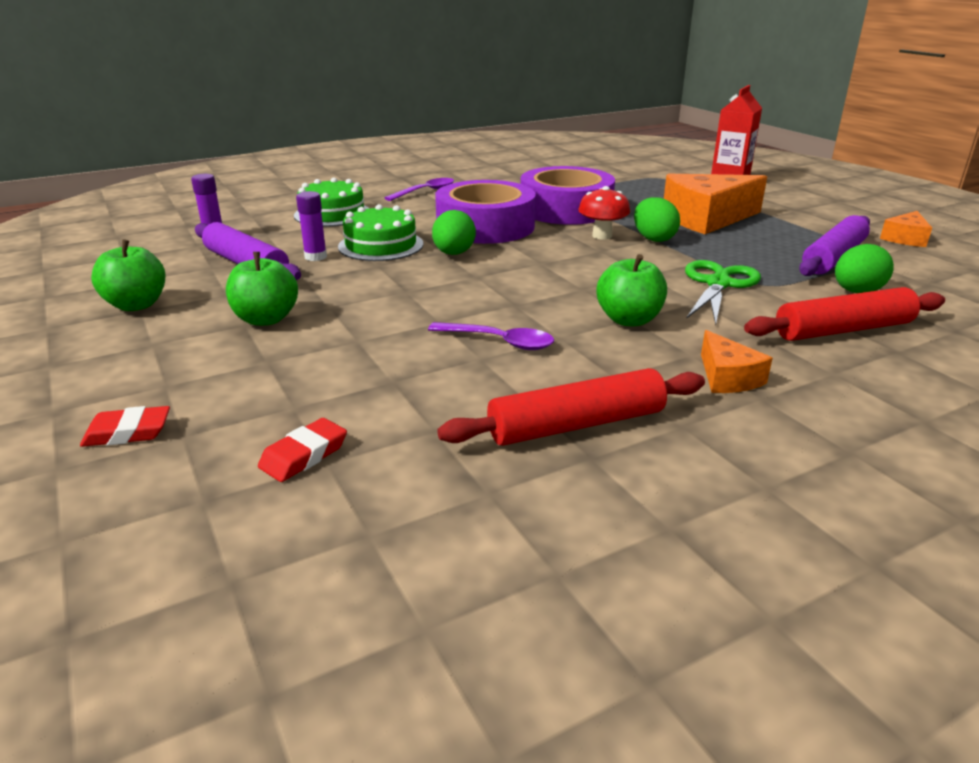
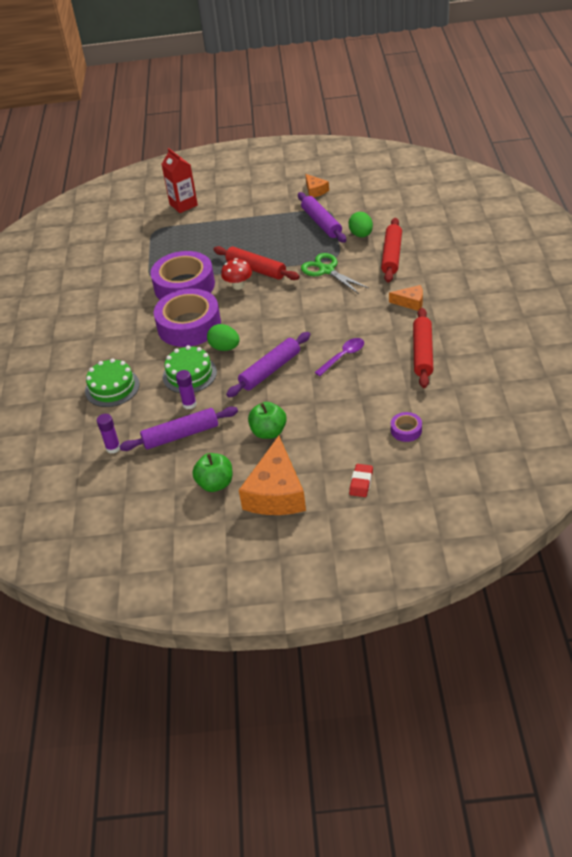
camera: 60 degrees left, 15 degrees up
red eraser [258,418,347,482] -> purple tape [391,412,422,442]
purple spoon [385,178,454,201] -> none
green apple [596,254,667,326] -> none
green egg [634,197,680,242] -> red rolling pin [213,246,300,280]
orange cheese [664,174,767,234] -> orange cheese moved to [239,436,306,515]
none -> purple rolling pin [226,332,310,397]

